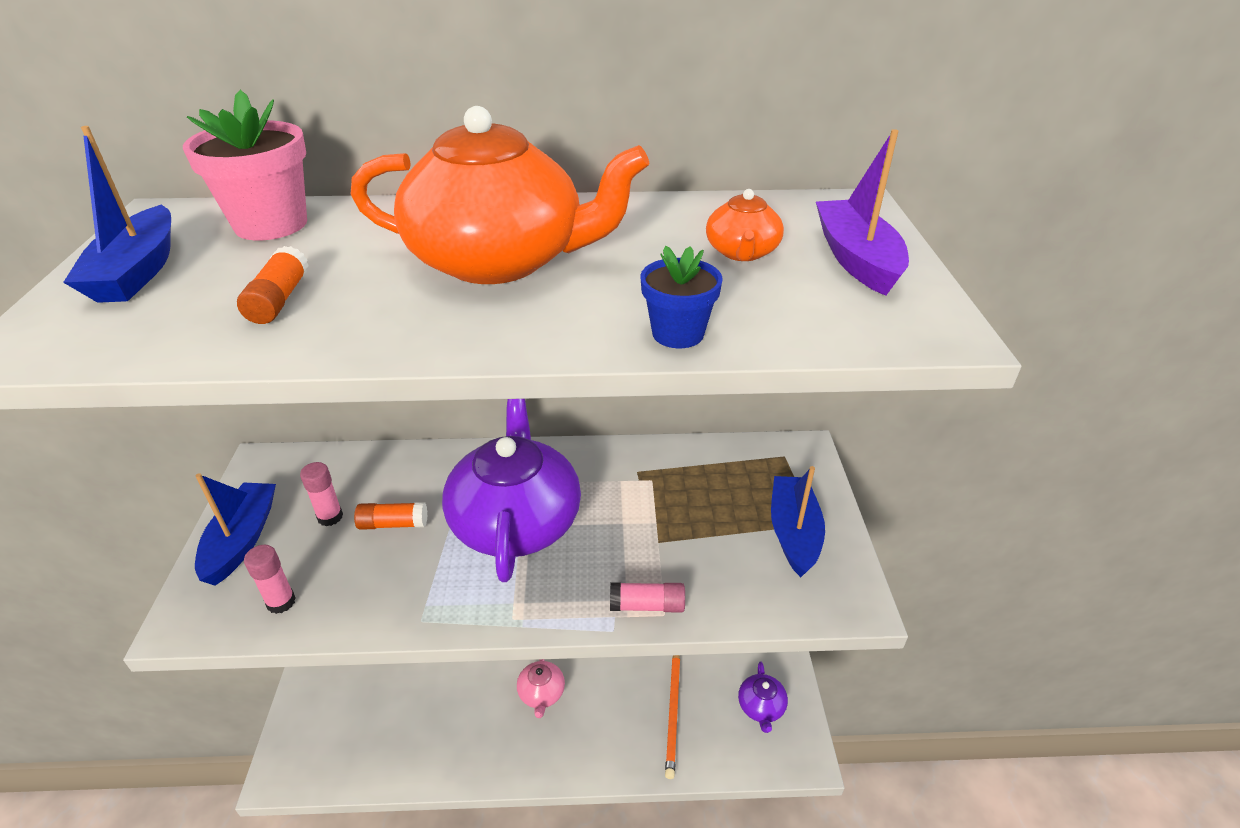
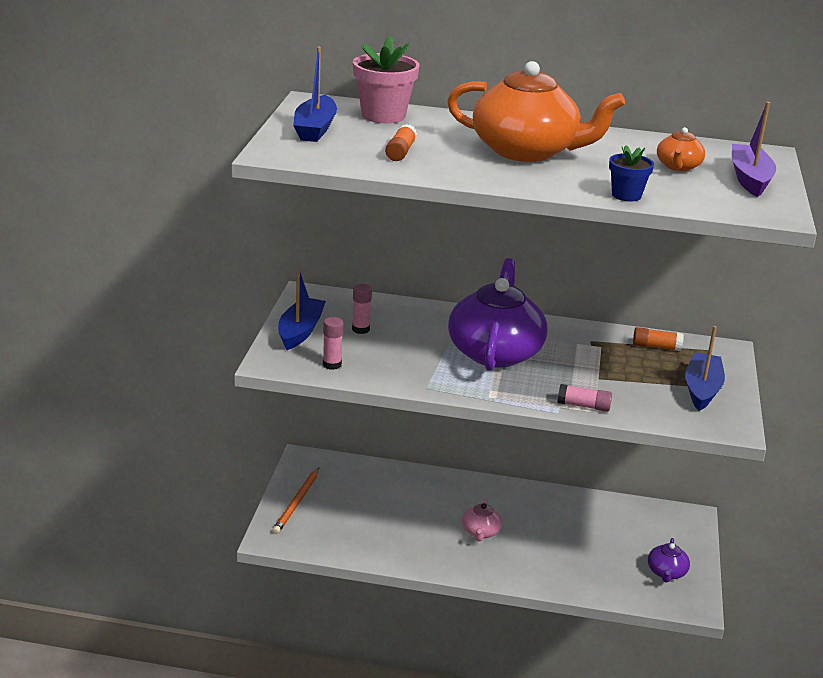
camera: 10 degrees right, 10 degrees down
orange glue stick [354,502,427,530] -> orange glue stick moved to [633,327,684,351]
orange pencil [665,655,680,779] -> orange pencil moved to [272,468,319,534]

